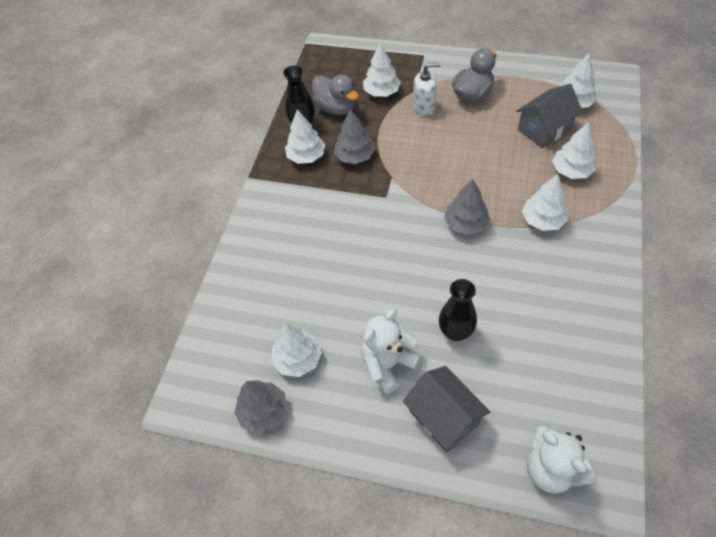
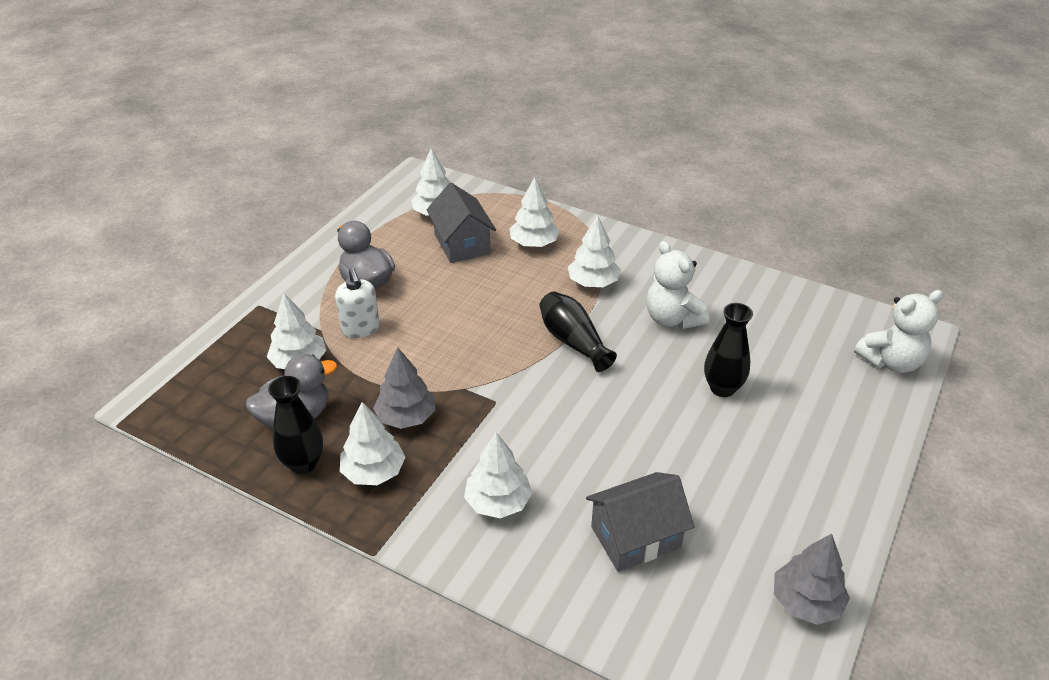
camera: 80 degrees left, 15 degrees down
white tree [271,324,322,377] -> white tree moved to [464,432,532,518]
white teddy bear [361,309,422,394] -> white teddy bear moved to [646,241,709,329]
grey house [403,366,490,453] -> grey house moved to [586,472,694,571]
white soap dispenser [413,63,440,117] -> white soap dispenser turned 150 degrees clockwise [335,268,380,338]
grey tree [444,178,490,235] -> black vase [539,292,617,372]

